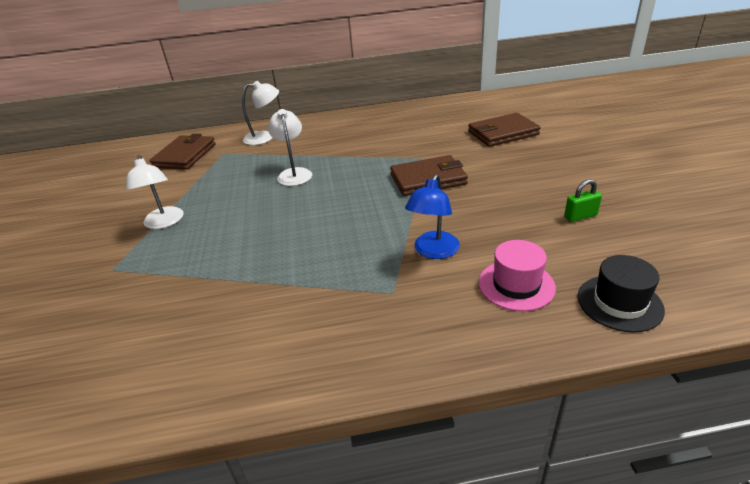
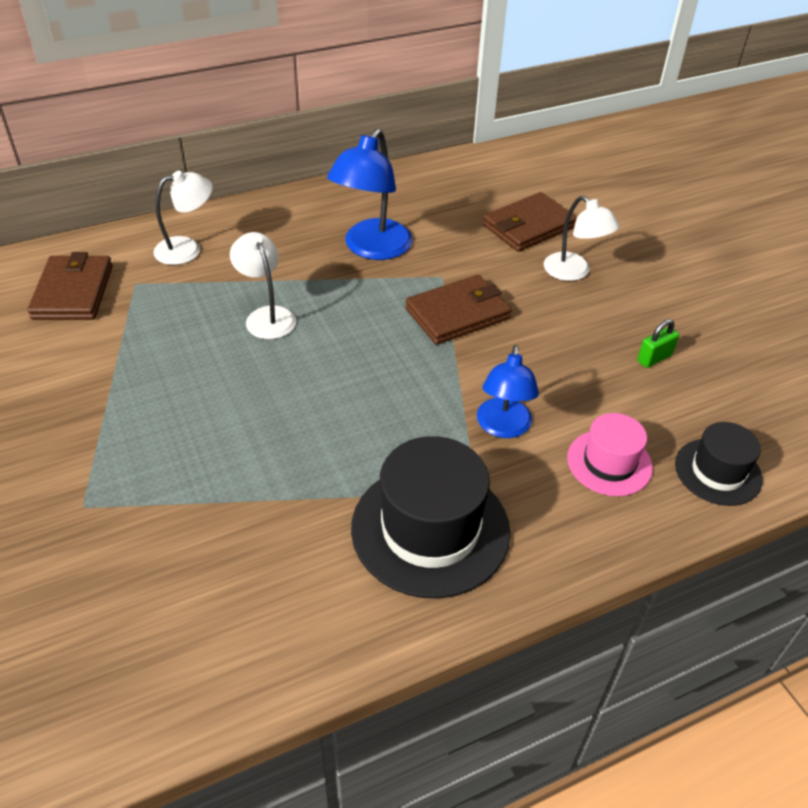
camera: 20 degrees left, 10 degrees up
white lamp [126,155,184,229] -> white lamp moved to [544,196,620,281]
none -> blue lamp [327,129,413,260]
none -> black hat [351,436,510,598]

